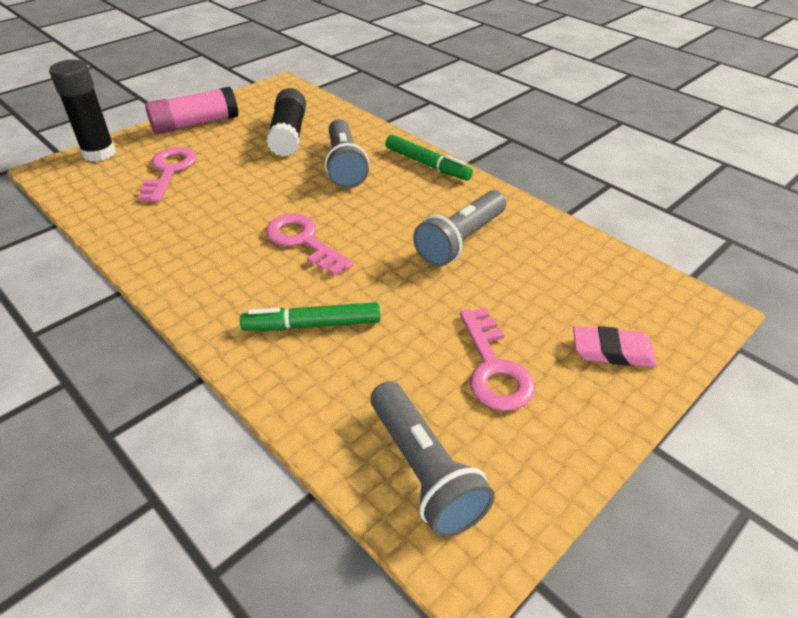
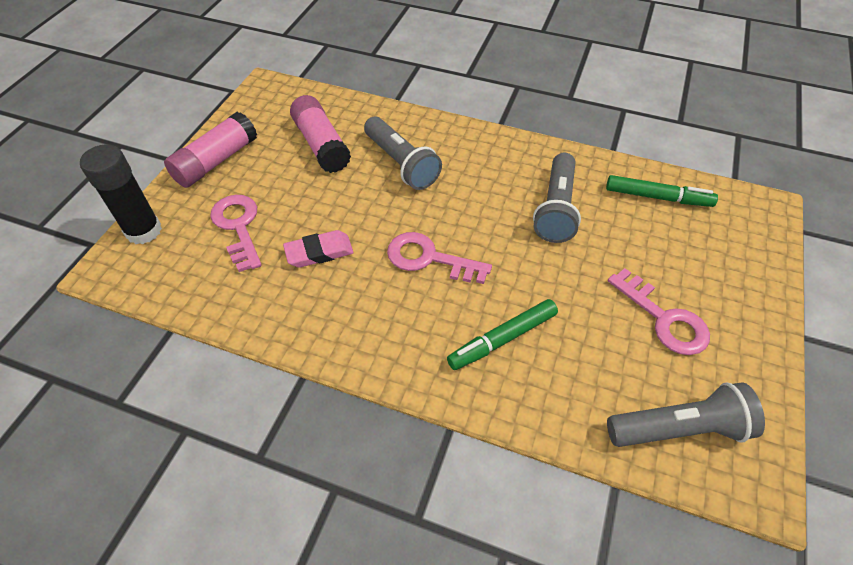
camera: 25 degrees left, 10 degrees up
black glue stick [266,88,306,157] -> pink glue stick [290,95,351,173]
grey flashlight [371,381,495,537] -> grey flashlight turned 45 degrees counterclockwise [607,382,765,447]
green marker [385,134,473,181] -> green marker moved to [606,175,718,207]
pink eraser [573,326,657,367] -> pink eraser moved to [283,230,354,268]

